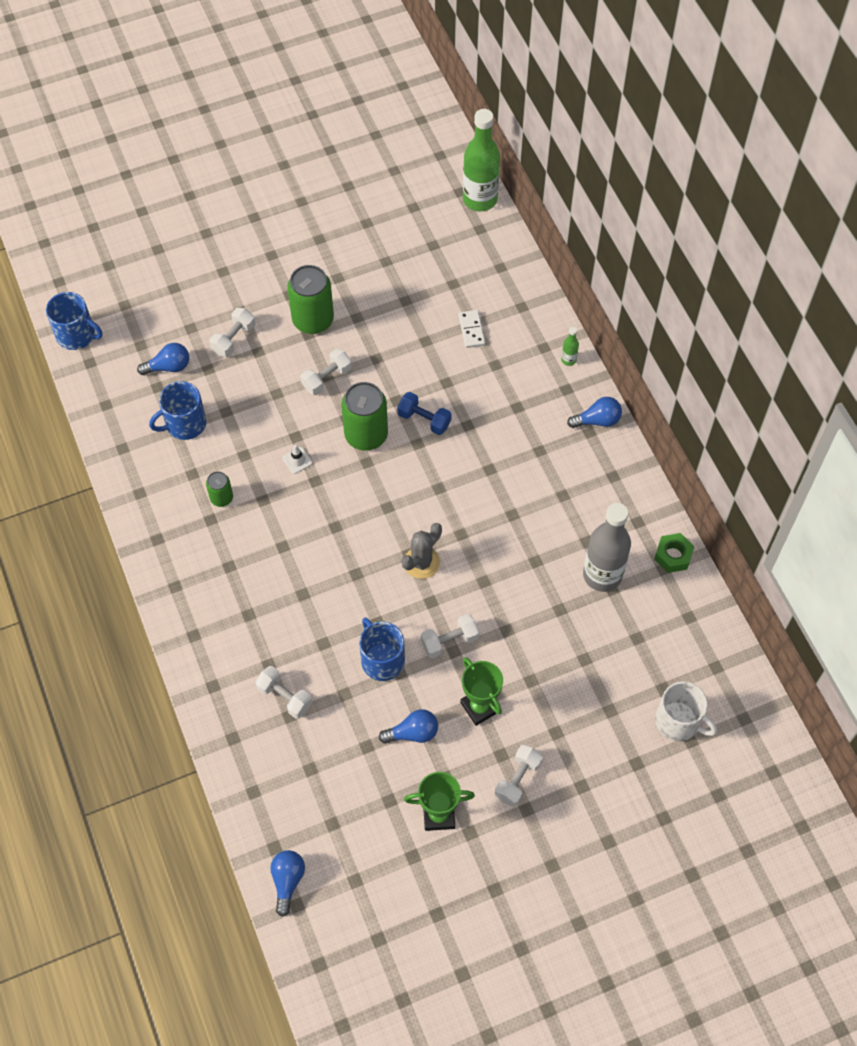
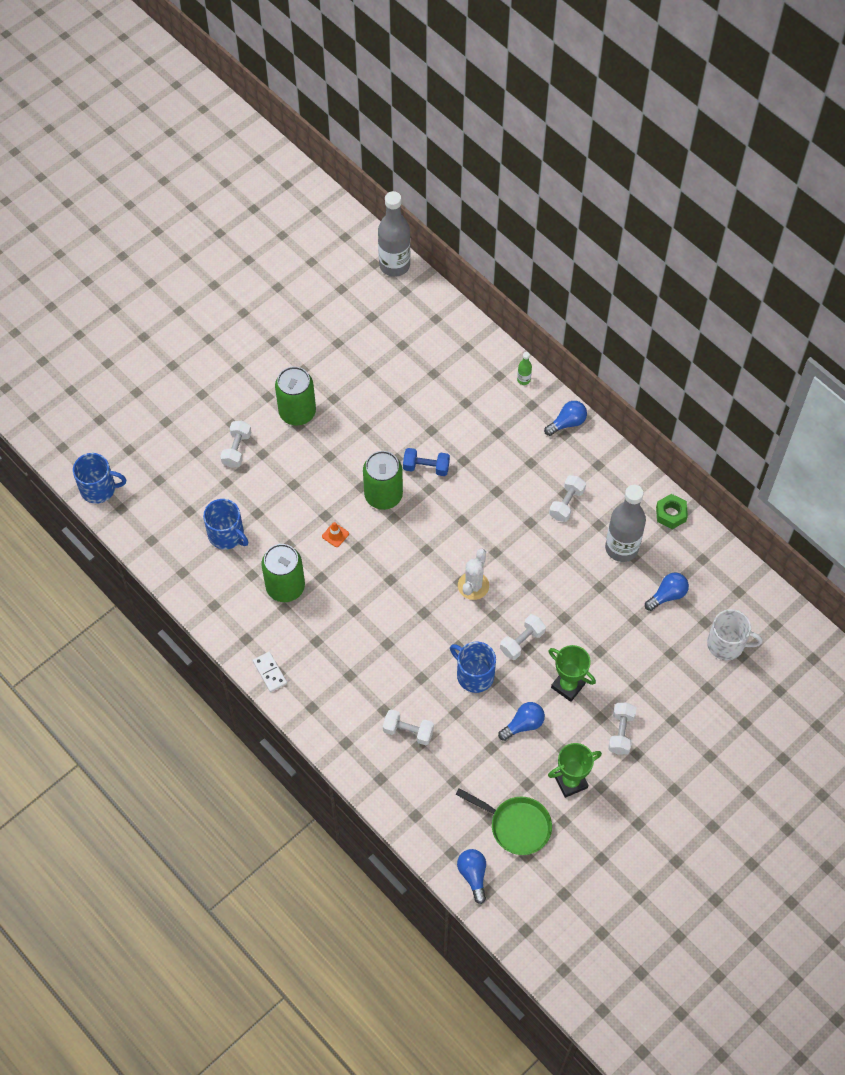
camera: 20 degrees left, 0 degrees up
blue light bulb [137,343,189,375] -> blue light bulb moved to [645,573,689,611]
blue mug [149,381,206,440] -> blue mug turned 90 degrees counterclockwise [203,499,248,550]
green can [206,471,233,507] -> green can [261,544,305,602], size x1.90
white traffic cone [282,445,313,474] -> orange traffic cone [322,522,349,547]
white dumbbell [300,348,352,395] -> white dumbbell moved to [549,475,586,522]
grey cactus [401,523,442,579] -> white cactus [458,549,489,600]
white domino [459,310,485,348] -> white domino moved to [253,652,287,692]
green bottle [463,109,500,211] -> grey bottle [378,191,410,277]
none -> green pan [455,788,552,855]

